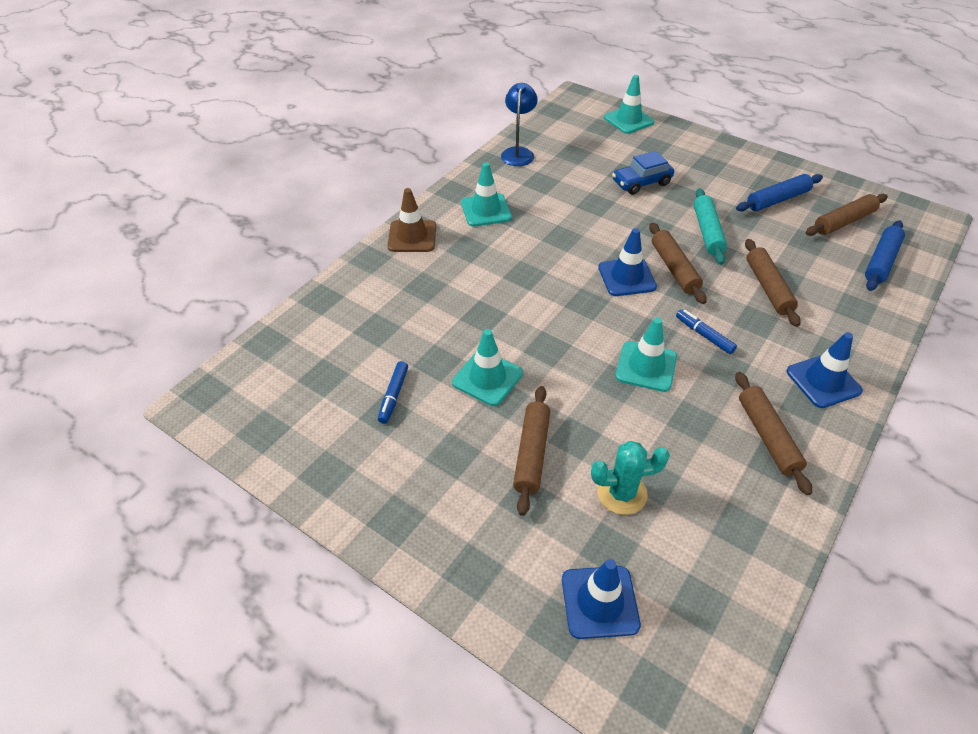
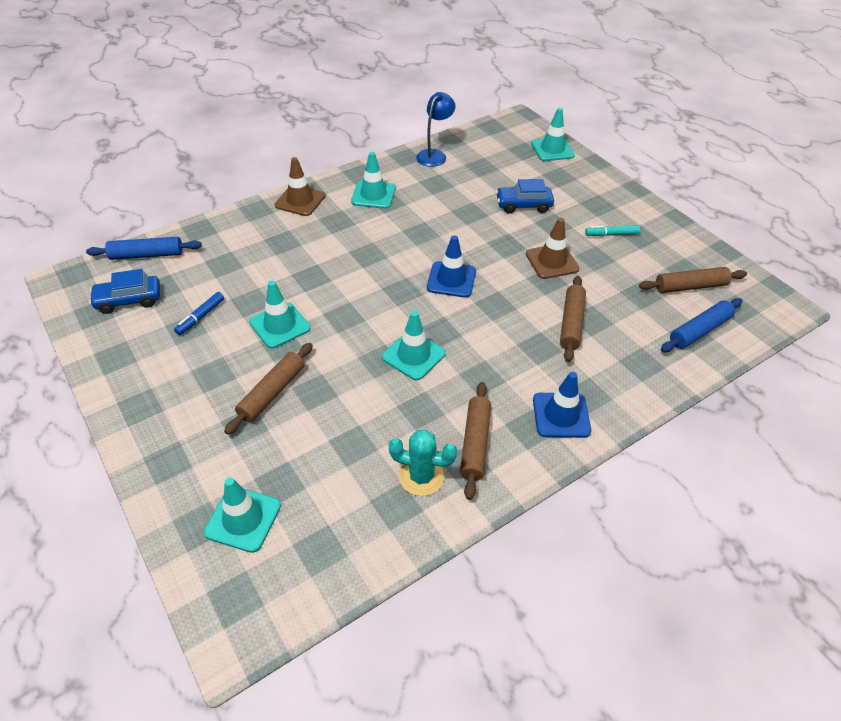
camera: 20 degrees right, 0 degrees up
blue traffic cone [562,559,641,639] -> turquoise traffic cone [204,478,281,553]
turquoise cactus [591,441,670,515] -> turquoise cactus moved to [389,429,457,496]
brown rolling pin [649,222,707,304] -> none
blue marker [676,309,737,354] -> none
turquoise rolling pin [694,188,727,265] -> brown traffic cone [526,218,579,279]
blue rolling pin [736,174,823,211] -> blue rolling pin moved to [86,237,202,260]
none -> blue car [89,269,160,314]
none -> turquoise marker [585,225,640,236]

